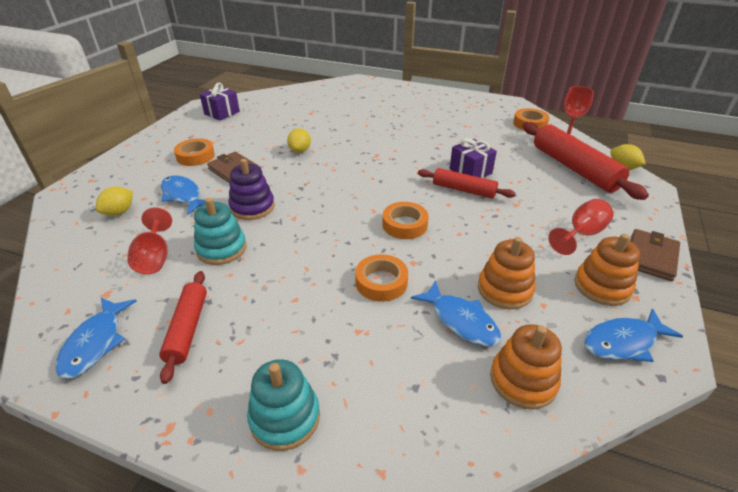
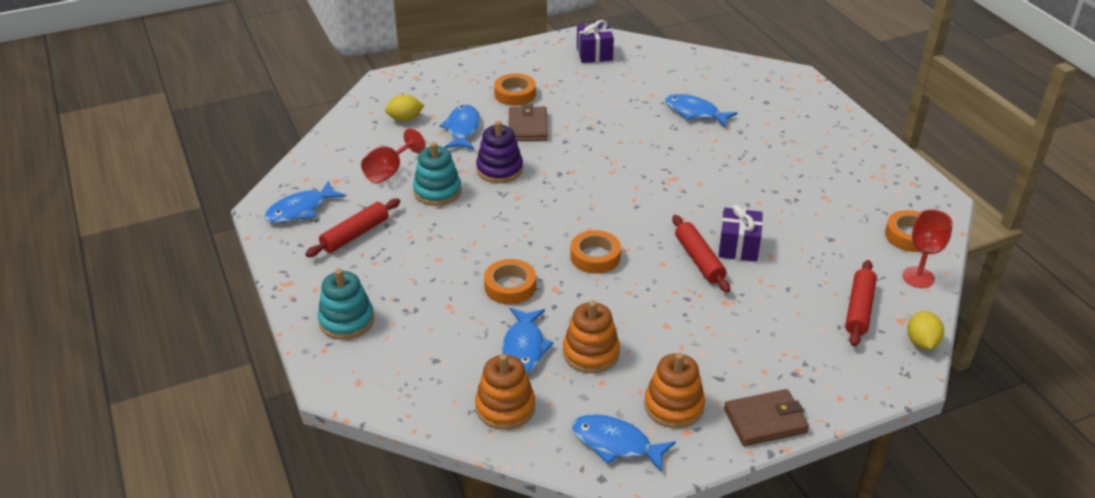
camera: 45 degrees right, 0 degrees up
yellow lemon [287,128,311,153] -> none
red rolling pin [523,122,649,200] -> red rolling pin [845,260,877,347], size x0.59
red goblet [548,199,614,255] -> none
none -> blue fish [665,94,737,127]

